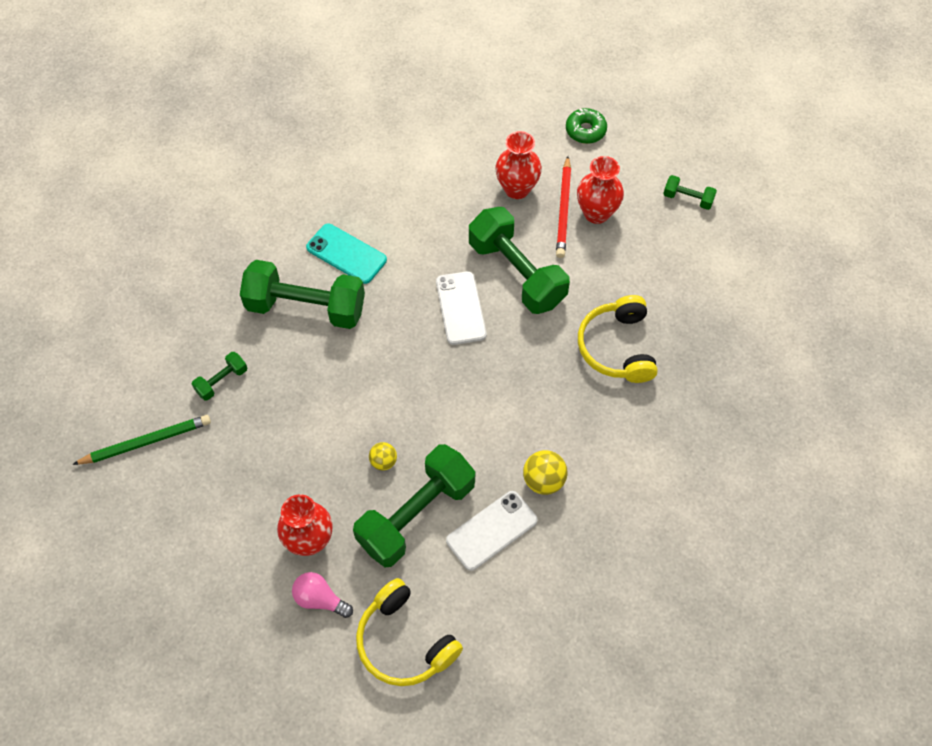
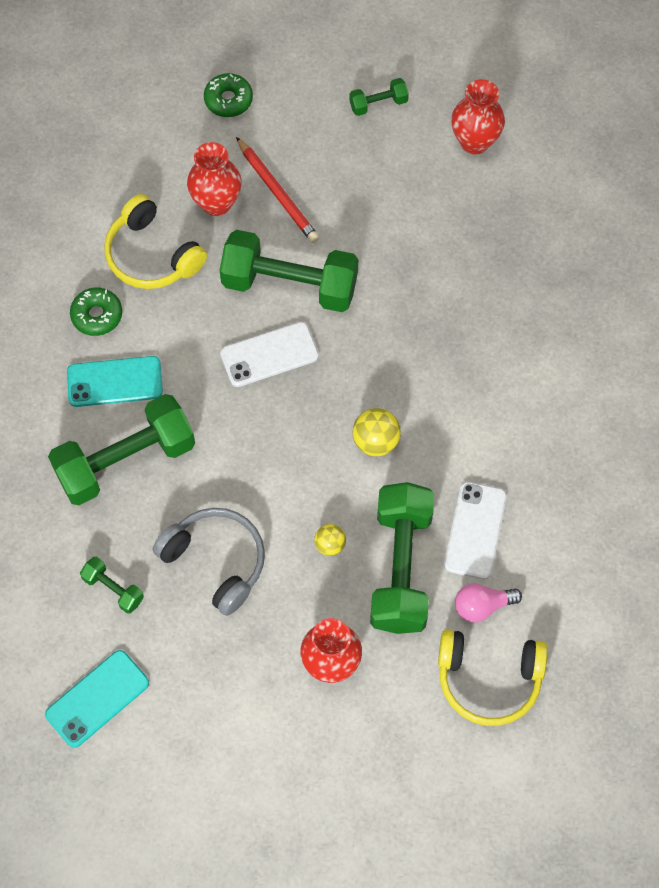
camera: 40 degrees left, 5 degrees up
green pencil [72,415,211,465] -> turquoise phone [45,650,149,748]
green dumbbell [192,352,247,401] -> green dumbbell turned 60 degrees counterclockwise [80,557,144,614]
pink light bulb [292,572,353,618] -> pink light bulb moved to [455,583,522,622]
white phone [436,271,486,345] -> white phone turned 60 degrees counterclockwise [220,322,319,387]
yellow ball [523,450,568,495] -> yellow ball moved to [353,408,401,456]
red vase [577,156,624,224] -> red vase moved to [451,79,505,154]
yellow headphones [578,295,658,383] -> yellow headphones moved to [104,194,207,289]
none -> green donut [70,288,122,336]
none -> grey headphones [153,508,265,616]

